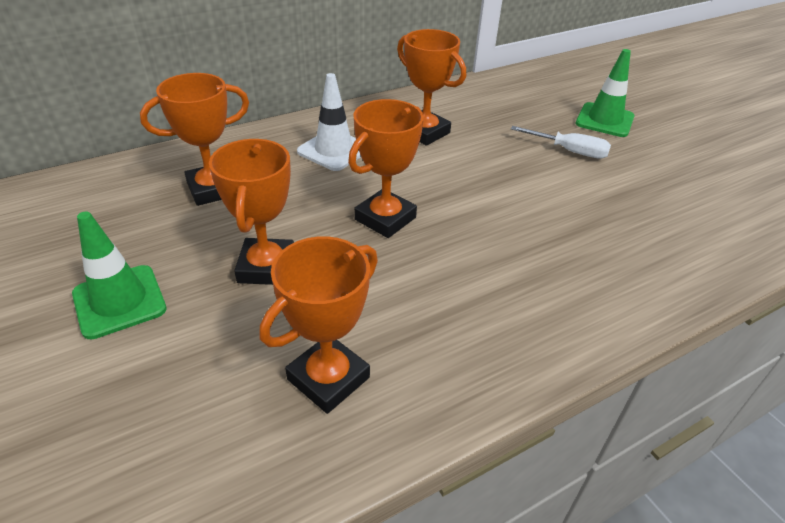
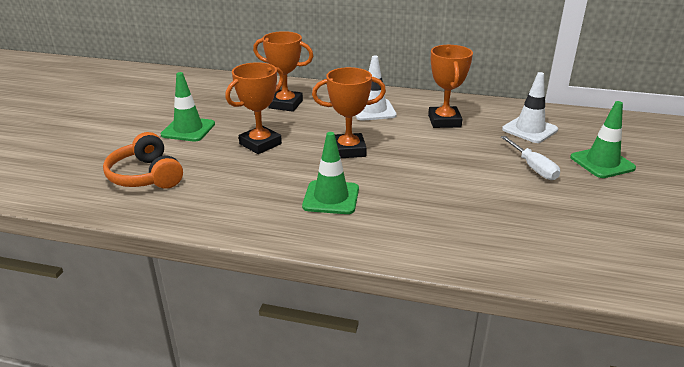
camera: 45 degrees right, 10 degrees down
orange trophy [259,236,378,414] -> none
none -> orange headphones [103,132,183,189]
none -> green traffic cone [302,132,359,214]
none -> white traffic cone [502,72,558,143]

